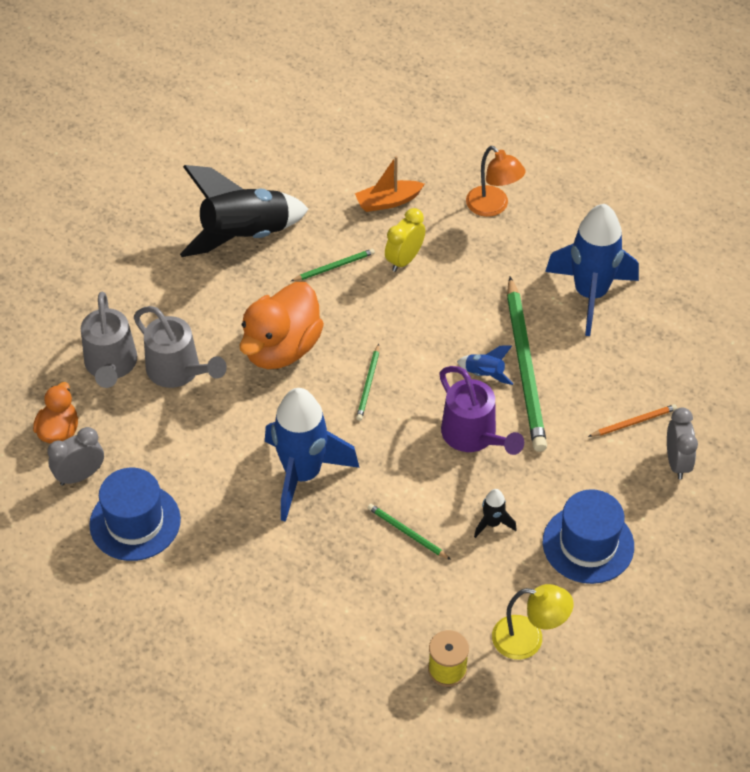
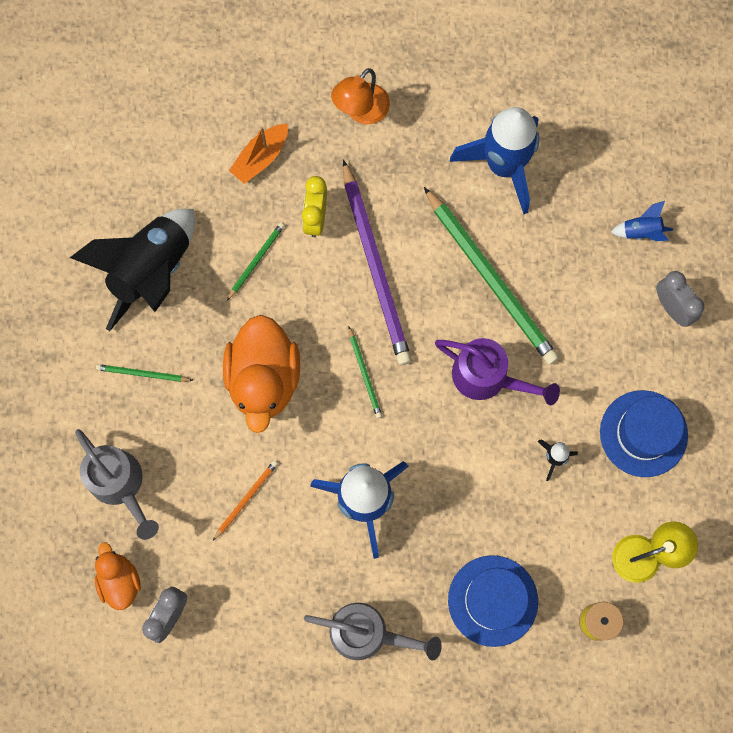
camera: 30 degrees left, 25 degrees up
blue hat [89,468,181,561] -> blue hat moved to [448,555,538,647]
grey watering can [134,306,227,388] -> grey watering can moved to [304,603,442,661]
green pencil [368,504,451,560] -> green pencil moved to [96,364,194,382]
blue rocket [457,345,514,385] -> blue rocket moved to [611,201,673,241]
orange lamp [466,146,526,217] -> orange lamp turned 105 degrees clockwise [331,68,390,124]
orange pencil [588,404,677,437] -> orange pencil moved to [213,461,278,540]
none -> purple pencil [343,159,411,365]

